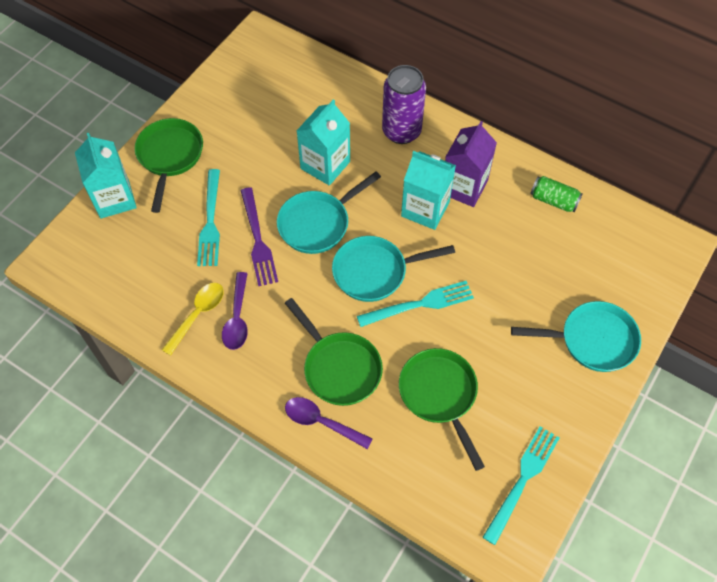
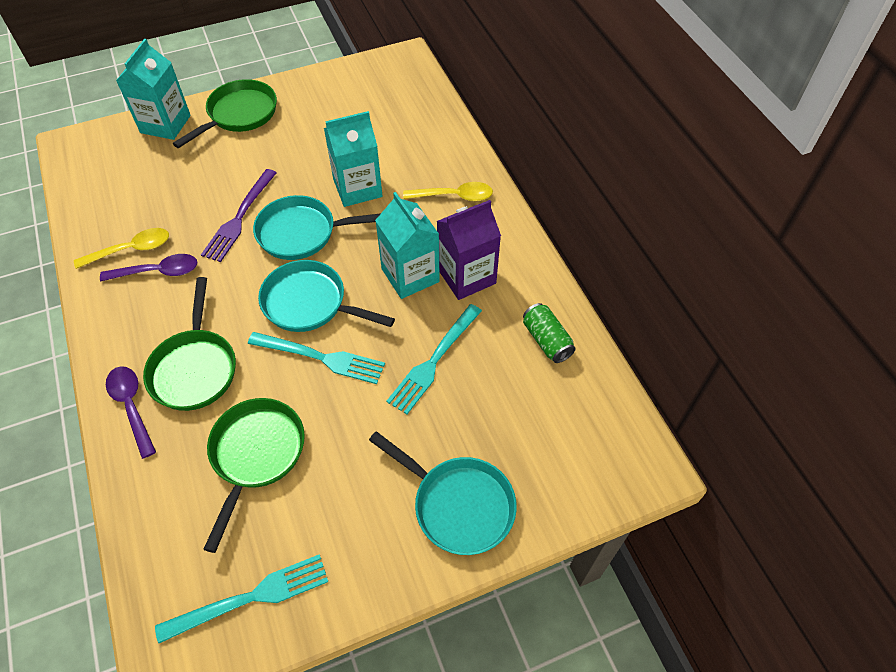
camera: 35 degrees right, 5 degrees down
turquoise fork [197,169,220,266] -> turquoise fork moved to [386,304,482,414]
purple spoon [222,272,248,350] -> purple spoon turned 135 degrees counterclockwise [100,254,197,282]
purple can [382,65,426,144] -> yellow spoon [403,182,493,201]

